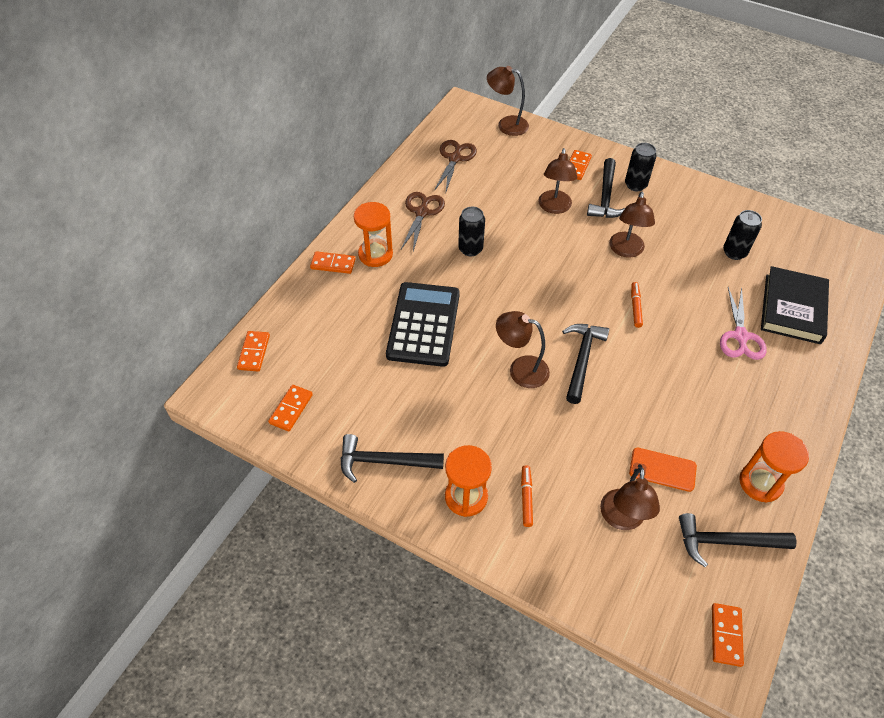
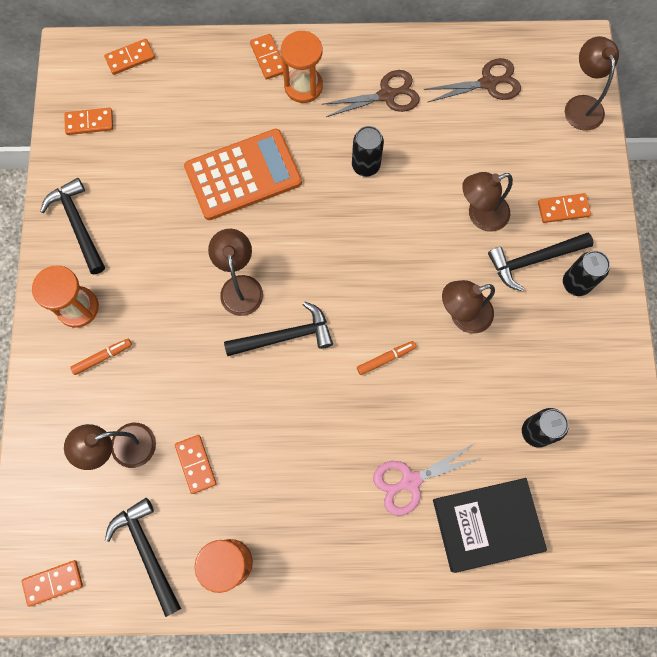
camera: 60 degrees right, 20 degrees up
black calculator [386,282,460,367] -> orange calculator [184,129,302,220]
orange phone [629,448,697,492] -> orange domino [175,435,216,494]

